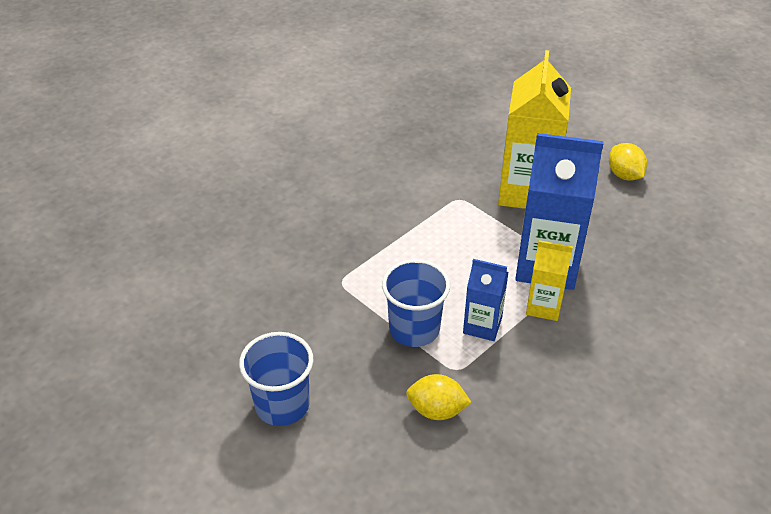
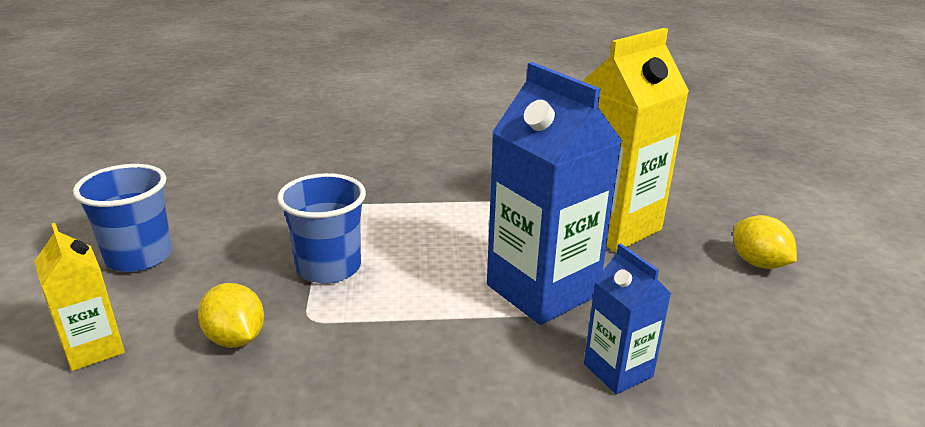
camera: 40 degrees right, 15 degrees down
blue carton [463,259,509,341] -> blue carton moved to [584,243,671,394]
yellow carton [526,240,573,321] -> yellow carton moved to [34,223,125,371]
yellow lemon [609,143,647,181] -> yellow lemon turned 45 degrees counterclockwise [734,215,797,269]

